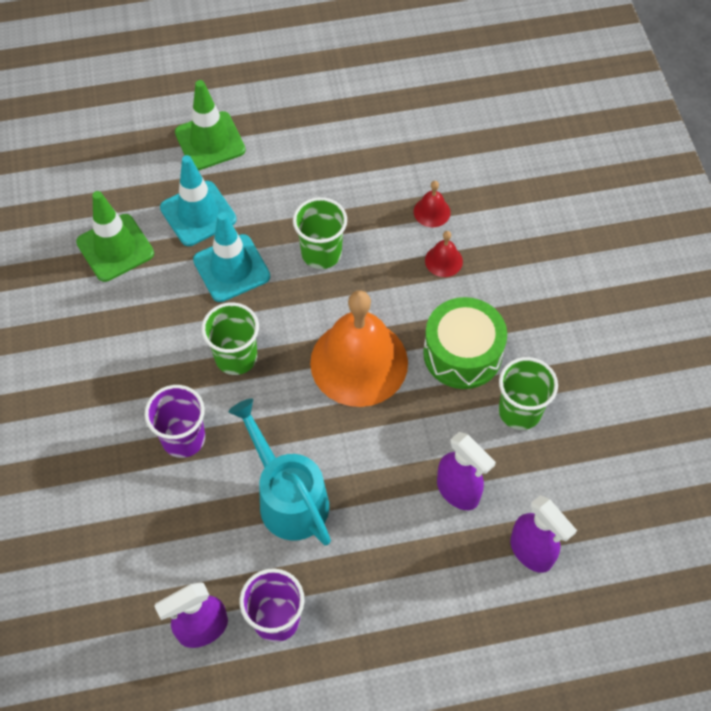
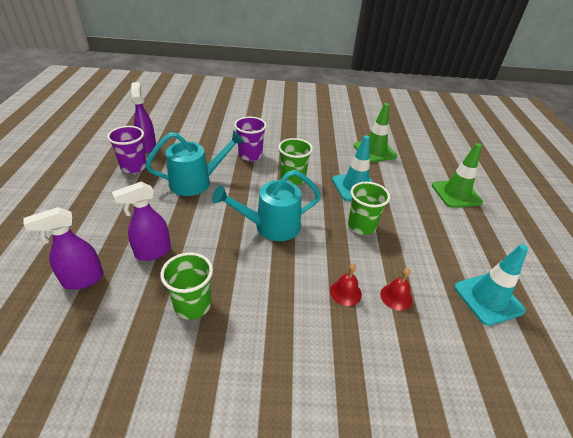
camera: 100 degrees right, 20 degrees down
turquoise traffic cone [160,155,237,246] -> turquoise traffic cone moved to [454,244,528,326]
orange bell [310,290,408,407] -> turquoise watering can [212,170,321,241]
green drum [423,297,507,389] -> none

